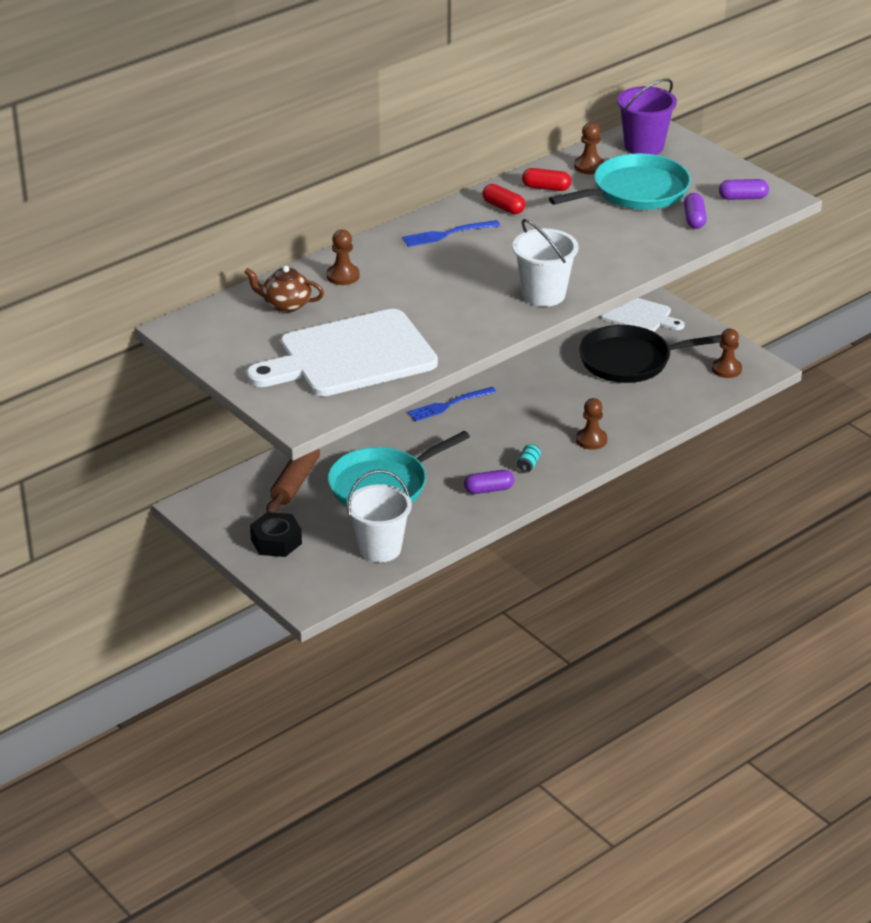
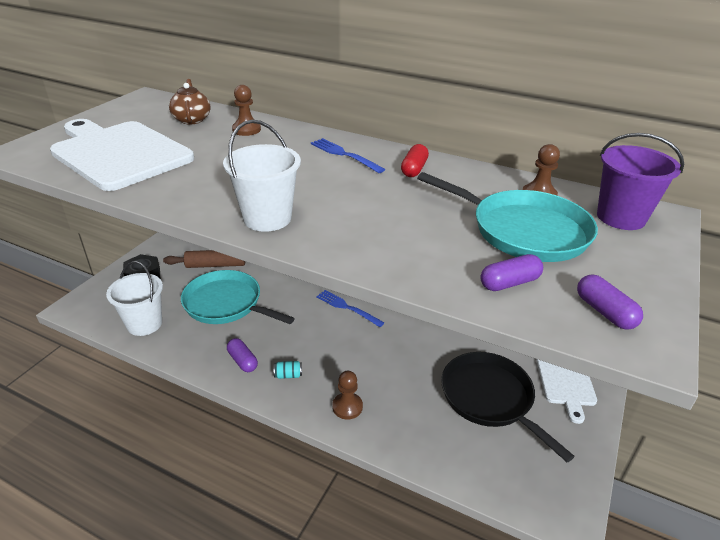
camera: 65 degrees right, 0 degrees up
red capsule [522,168,571,191] -> none
brown pawn [712,329,742,378] -> none

